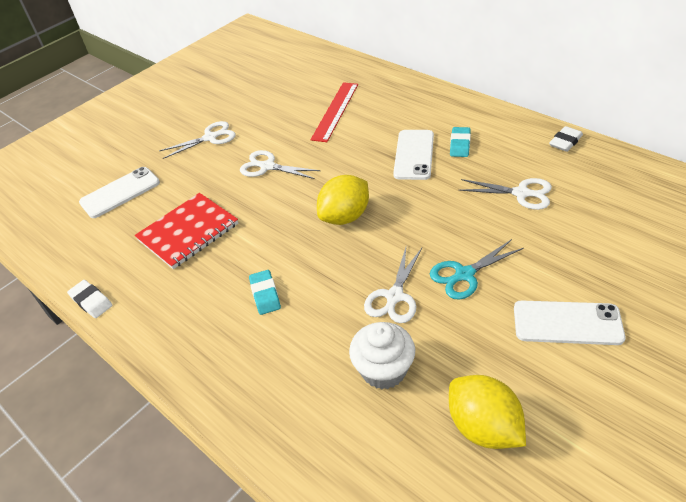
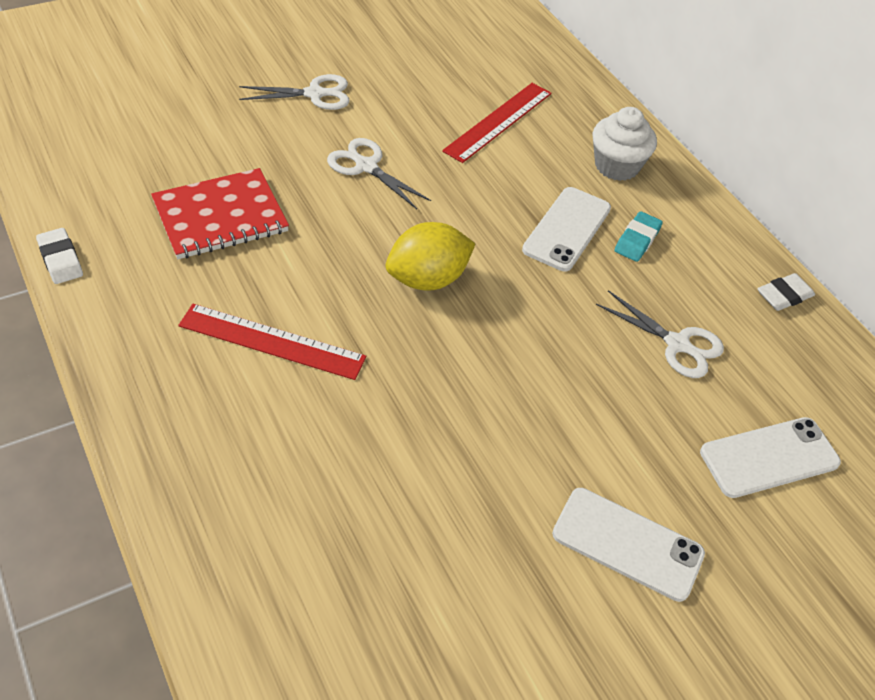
camera: 10 degrees right, 5 degrees up
white phone [79,167,160,218] -> white phone moved to [700,417,841,498]
turquoise eraser [249,270,281,315] -> red ruler [178,304,366,380]
white cupcake [349,322,415,389] -> white cupcake moved to [592,107,657,181]
white scissors [364,247,422,323] -> none
turquoise scissors [430,239,524,300] -> none
yellow lemon [449,375,526,449] -> none

